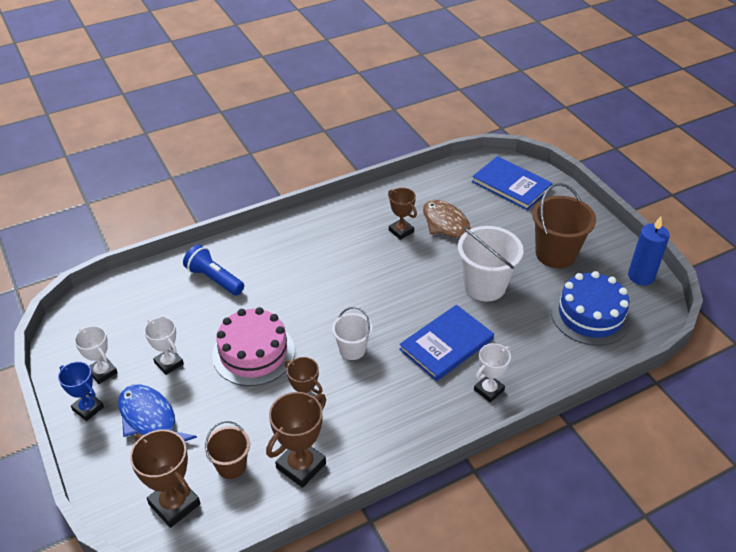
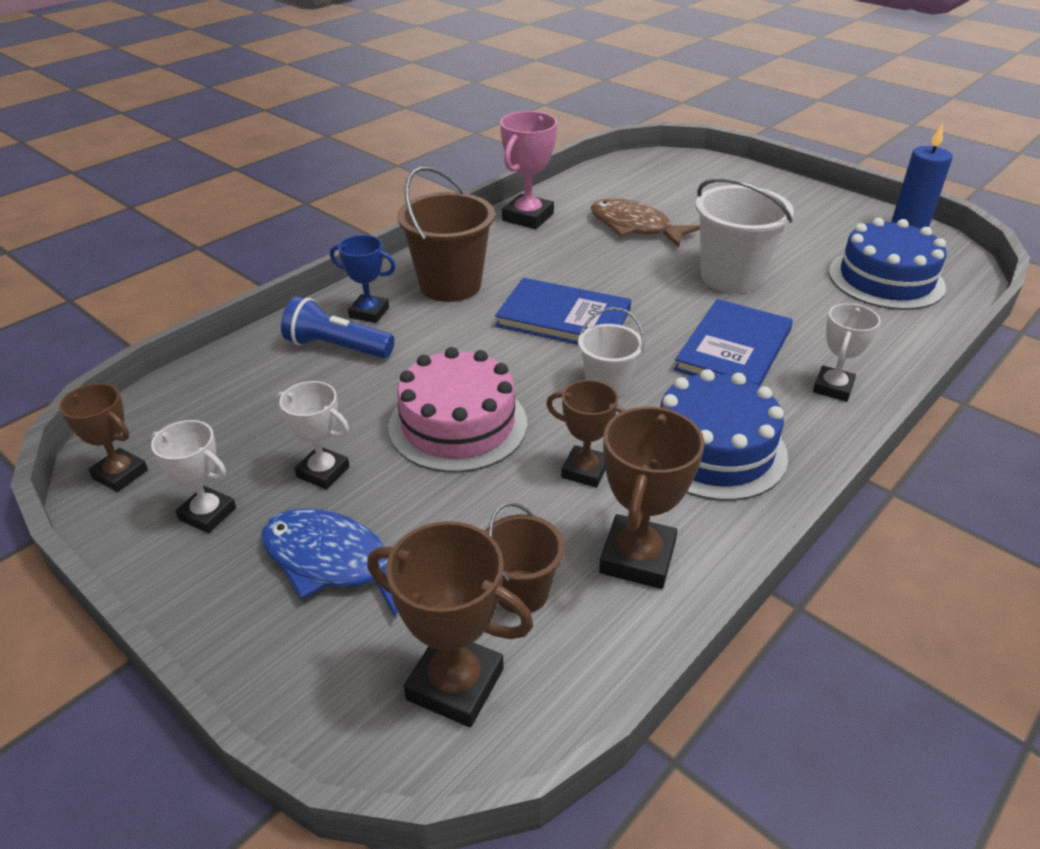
camera: 20 degrees left, 5 degrees down
blue trophy [58,361,104,421] -> blue trophy moved to [330,235,396,323]
brown trophy [388,188,417,240] -> brown trophy moved to [59,383,148,492]
blue book [472,156,553,210] -> blue book moved to [495,278,631,344]
brown bucket [532,183,596,268] -> brown bucket moved to [397,166,495,302]
none -> pink trophy [500,111,558,229]
none -> blue cake [660,369,788,501]

